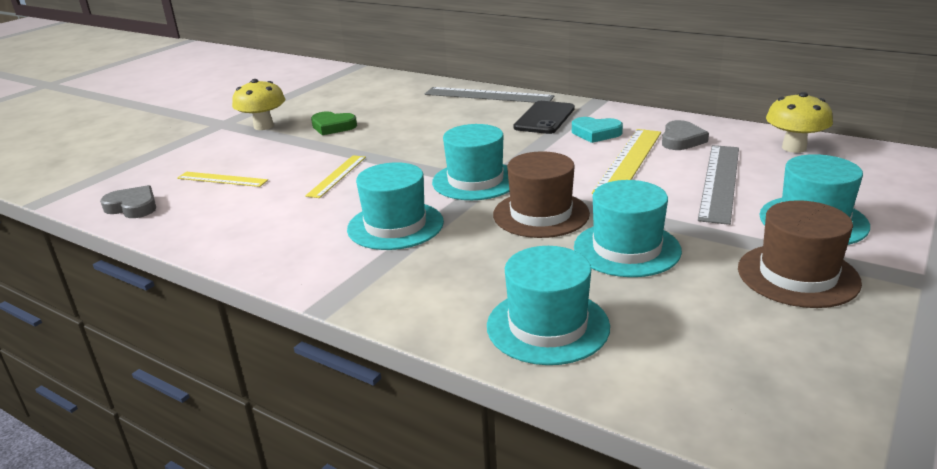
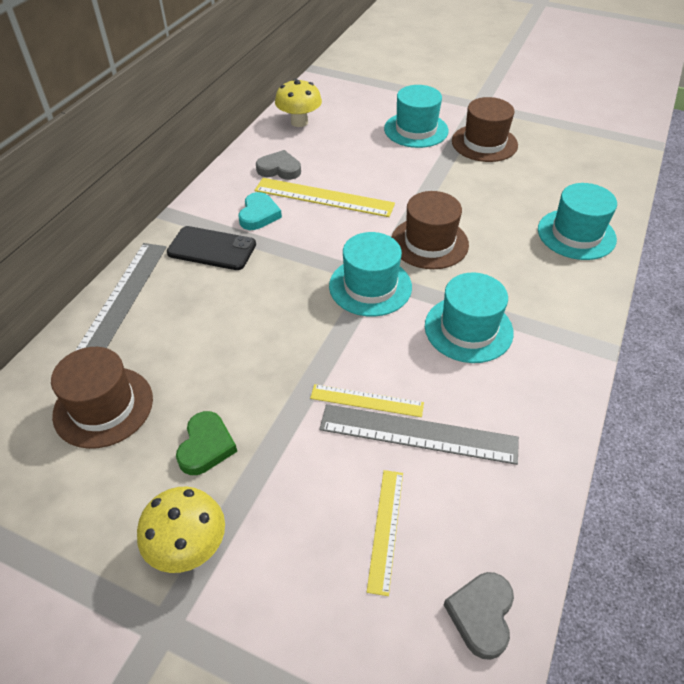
camera: 100 degrees left, 20 degrees up
turquoise hat [574,180,682,277] -> none
grey ruler [698,145,739,225] -> grey ruler moved to [319,404,519,465]
none -> brown hat [51,347,153,449]

